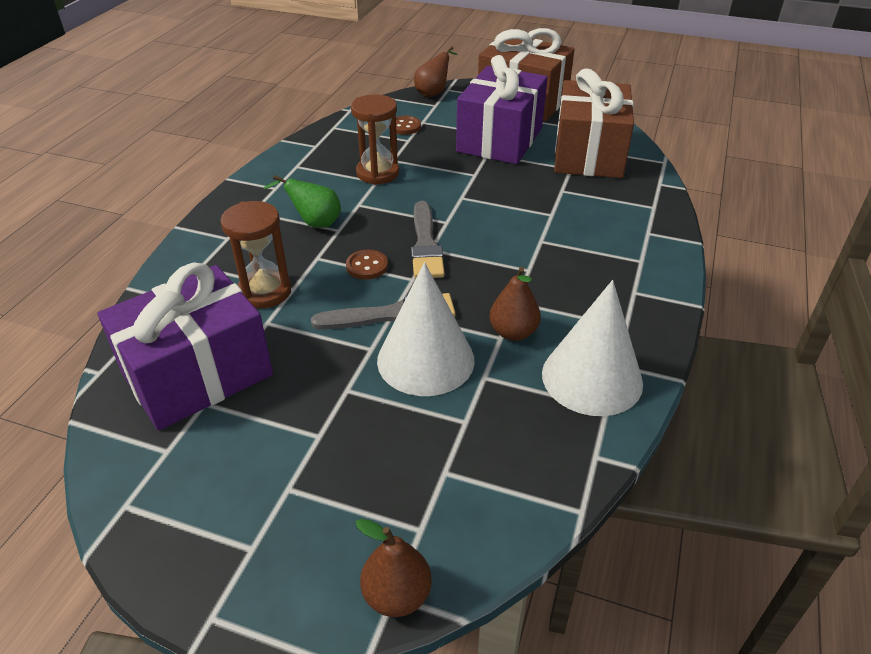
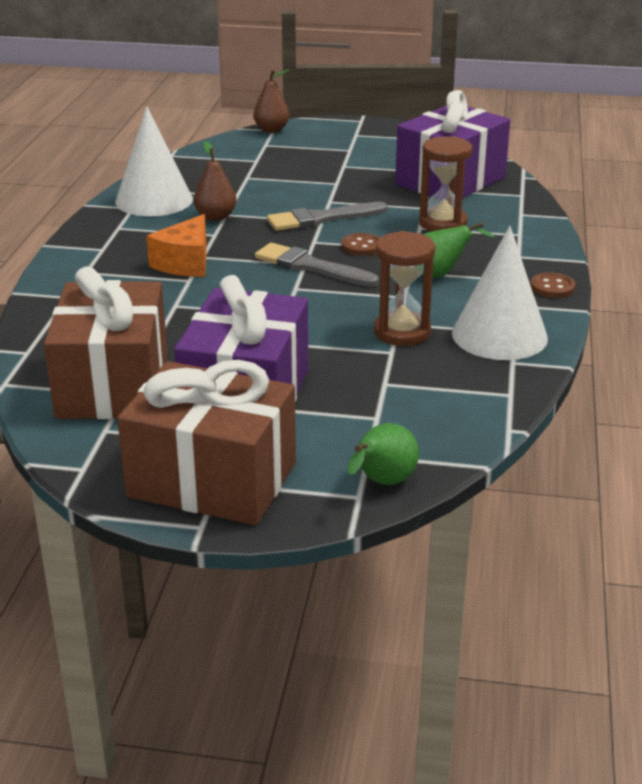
camera: 170 degrees right, 10 degrees down
white cone [377,262,475,396] -> white cone moved to [452,226,548,360]
brown button [389,116,421,135] -> brown button moved to [531,272,575,298]
grey brush [411,201,445,278] -> grey brush turned 45 degrees counterclockwise [255,243,379,287]
brown pear [414,46,458,97] -> green pear [347,423,419,485]
none -> orange cheese [146,214,207,277]

